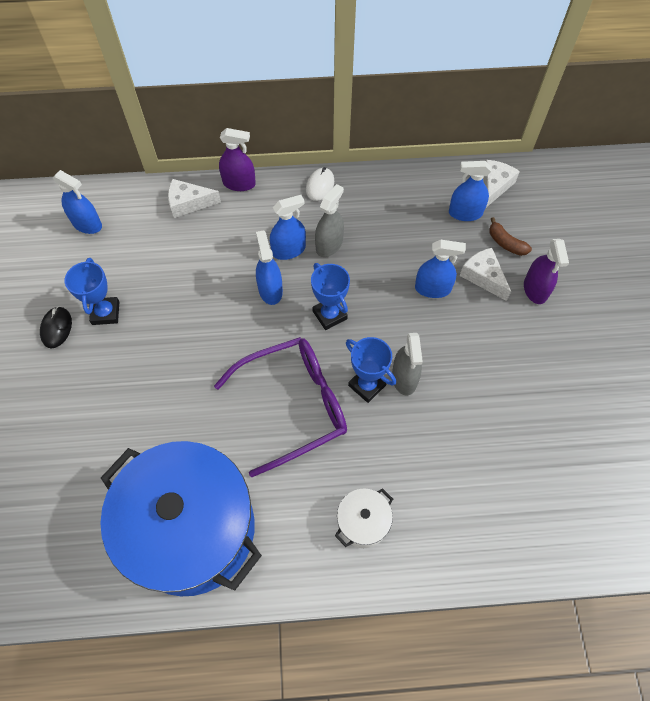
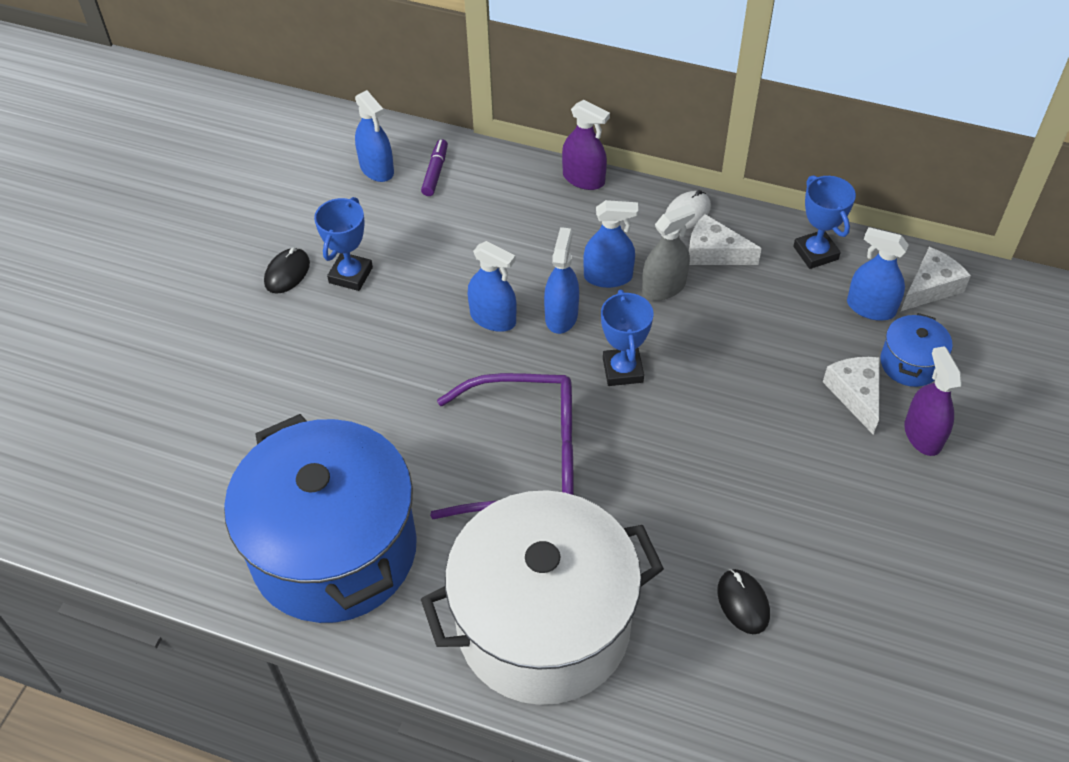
camera: 25 degrees right, 10 degrees down
white cheese [168,179,221,218] -> white cheese moved to [689,214,762,265]
white pot [335,488,393,548] -> white pot [421,490,664,705], size x2.49
blue trophy [346,337,396,403] -> blue trophy moved to [793,175,856,269]
grey spray bottle [392,333,423,395] -> none
blue spray bottle [415,240,466,298] -> blue spray bottle moved to [468,241,517,332]
brown banana [489,217,532,256] -> blue pot [880,313,953,387]
purple spray bottle [524,239,569,304] -> purple spray bottle turned 150 degrees clockwise [904,346,962,456]
none -> purple marker [421,139,448,196]
none -> black mouse [717,569,770,634]

